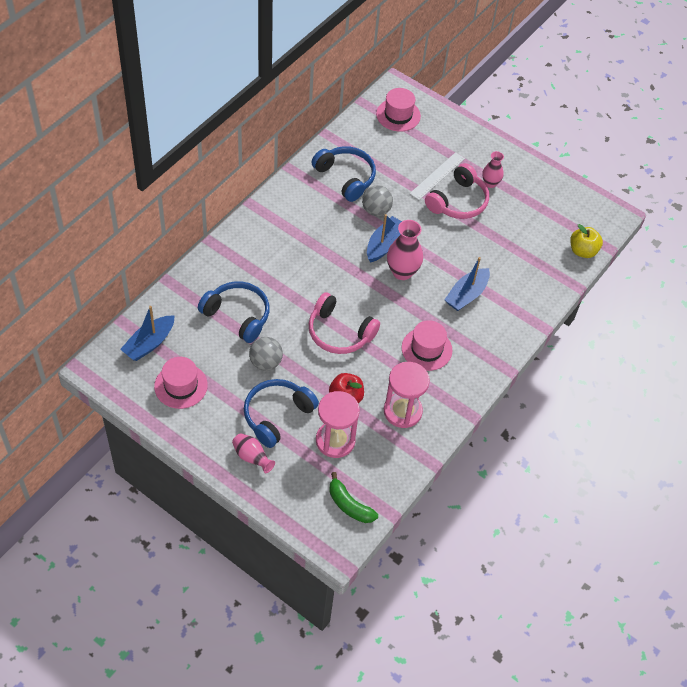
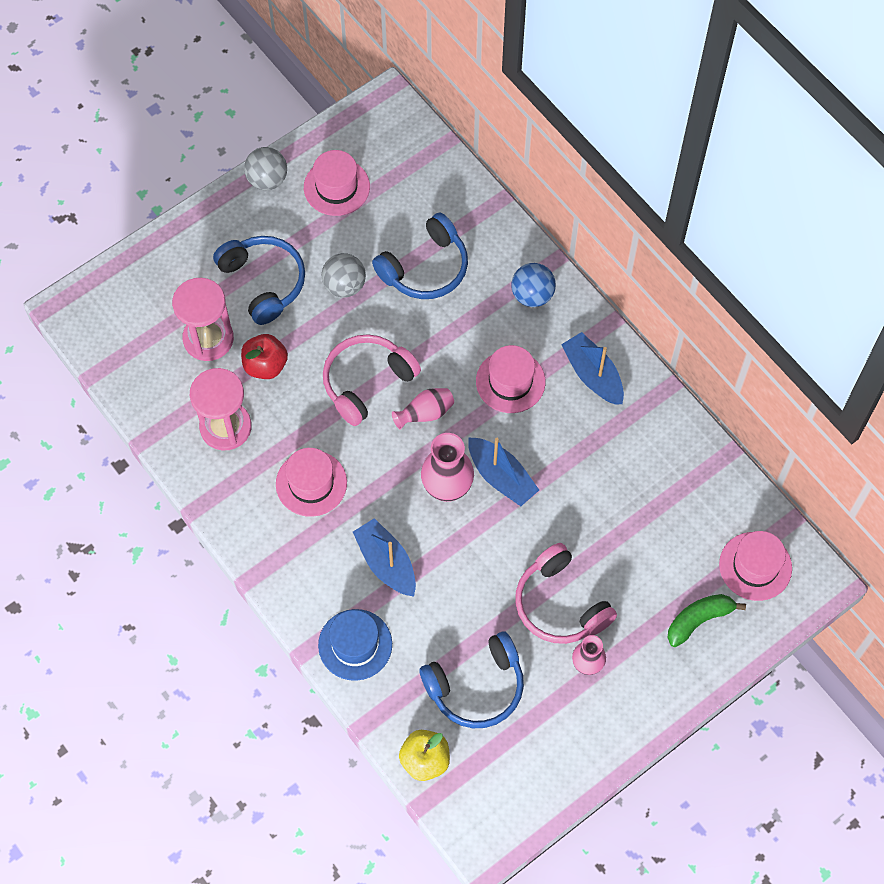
camera: 110 degrees right, 10 degrees up
blue boat [120,306,175,361] -> blue boat moved to [561,332,624,405]
pink vase [232,433,275,473] -> pink vase moved to [392,388,454,430]
blue headphones [311,146,376,202] -> blue headphones moved to [419,632,524,728]
green banana [330,472,378,523] -> green banana moved to [667,594,746,647]
grey ball [362,185,393,216] -> grey ball moved to [244,147,287,190]
white ruler [410,152,465,200] -> none
none -> blue hat [318,609,392,681]
none -> pink hat [476,345,545,413]
none -> blue ball [511,263,556,307]

